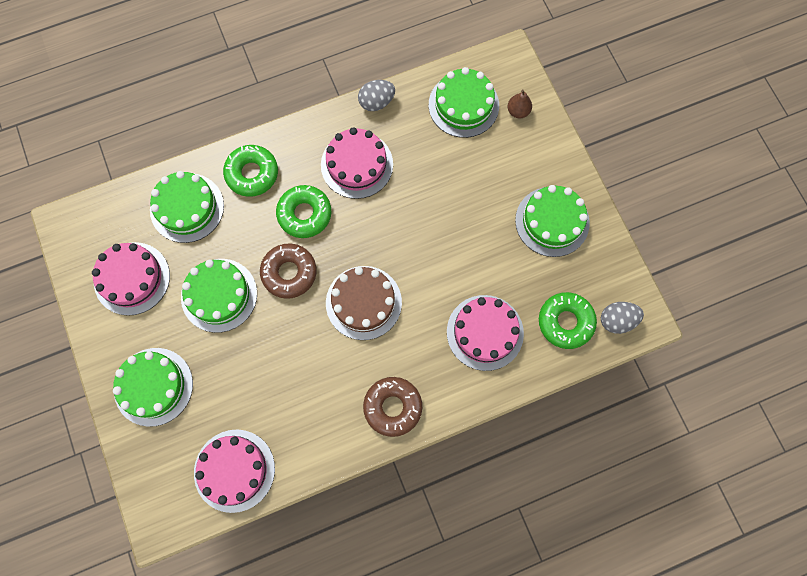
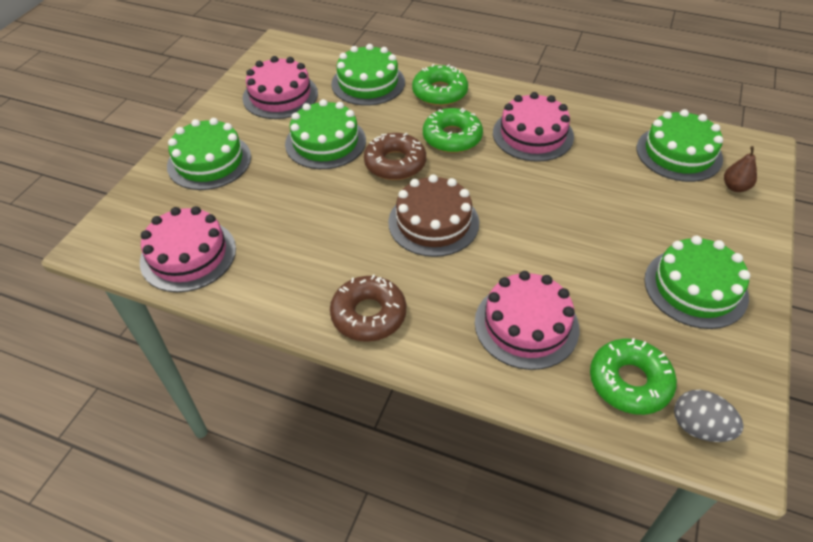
camera: 45 degrees right, 25 degrees down
grey egg [358,80,395,111] -> none

